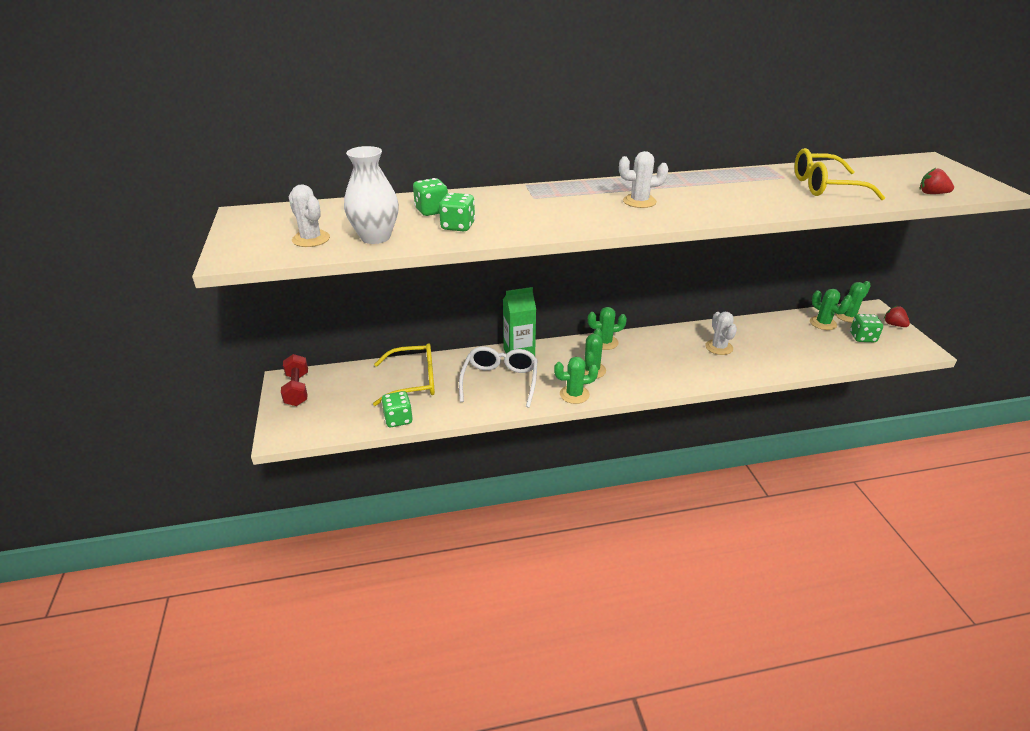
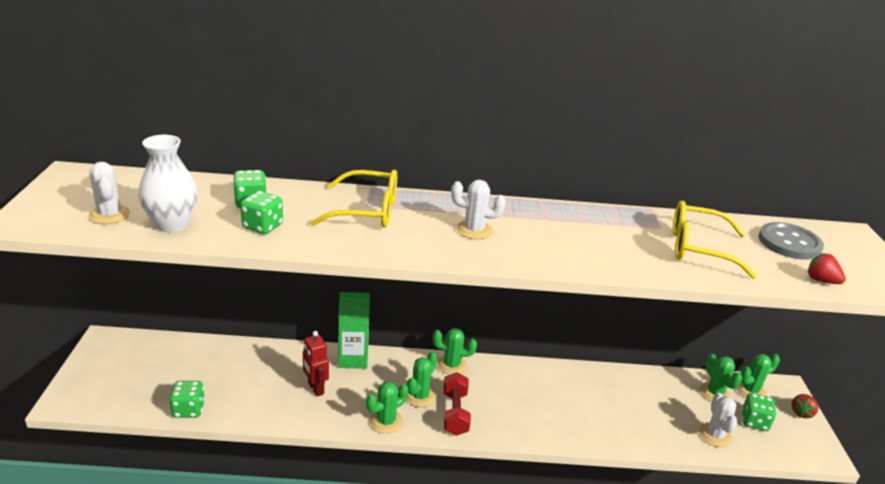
camera: 10 degrees right, 5 degrees down
red dumbbell [281,354,308,406] -> red dumbbell moved to [443,372,471,436]
yellow glasses [373,343,435,406] -> yellow glasses moved to [310,170,397,228]
white glasses [459,346,537,408] -> red robot [303,331,329,396]
green cactus [554,357,598,404] -> green cactus turned 45 degrees counterclockwise [366,381,409,434]
white cactus [705,312,737,355] -> white cactus moved to [699,393,737,447]
red strawberry [884,306,910,327] -> red strawberry turned 120 degrees counterclockwise [791,394,818,418]
none -> grey button [758,222,824,260]

